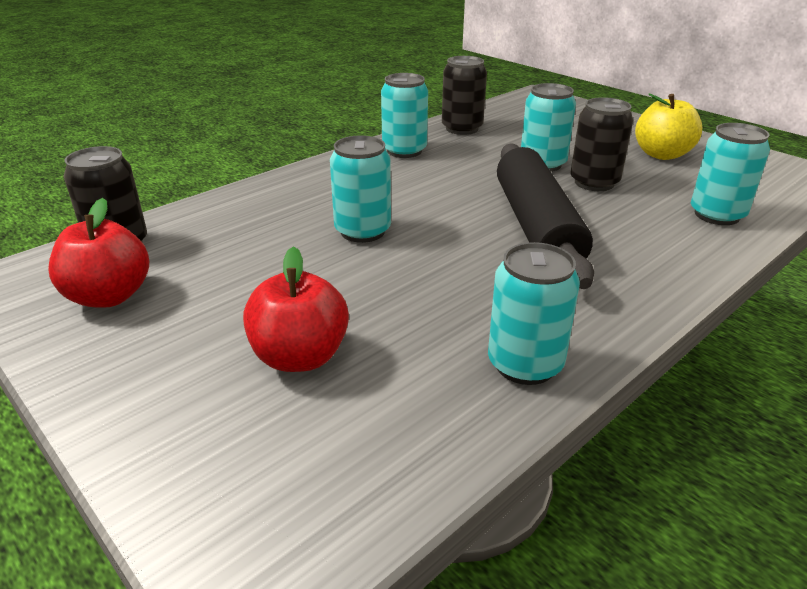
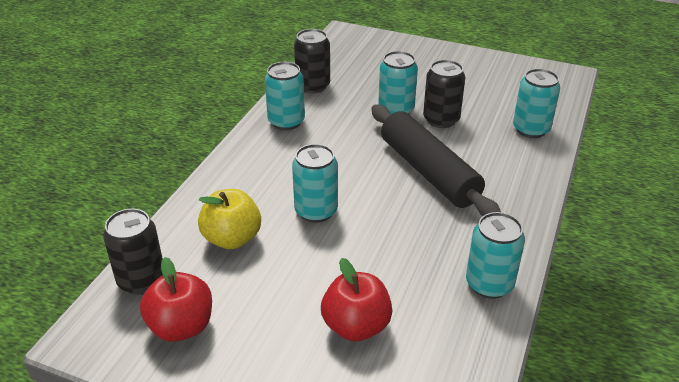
camera: 25 degrees left, 5 degrees up
yellow apple [635,94,702,160] -> yellow apple moved to [198,189,261,249]

